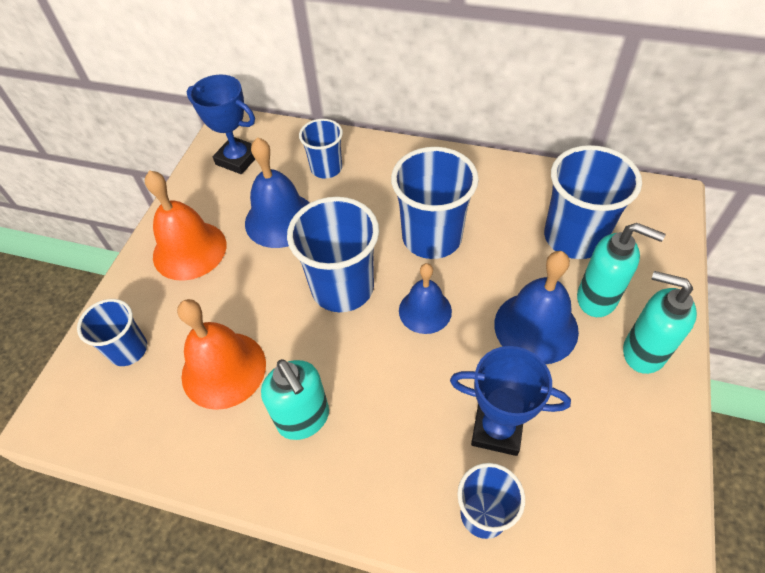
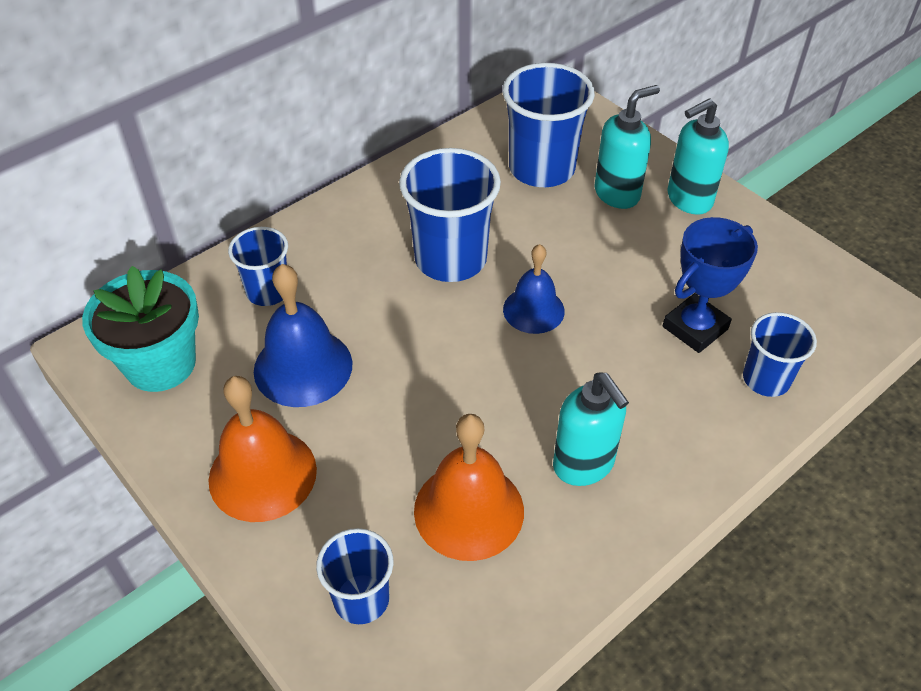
camera: 60 degrees left, 5 degrees down
blue trophy [187,75,255,174] -> turquoise flower pot [82,266,199,392]
turquoise soap dispenser [261,359,329,440] -> turquoise soap dispenser turned 60 degrees clockwise [553,373,629,486]
blue cup [287,197,379,312] -> none
blue bell [494,251,579,364] -> none

